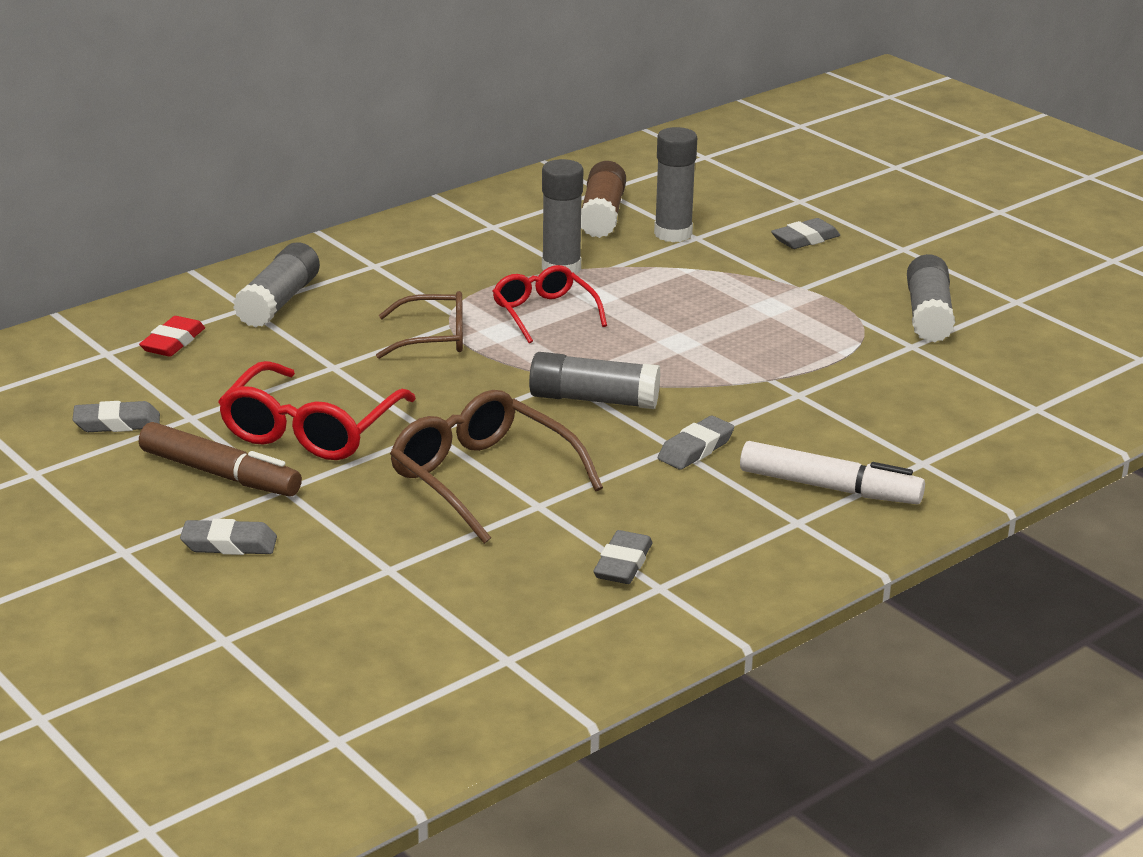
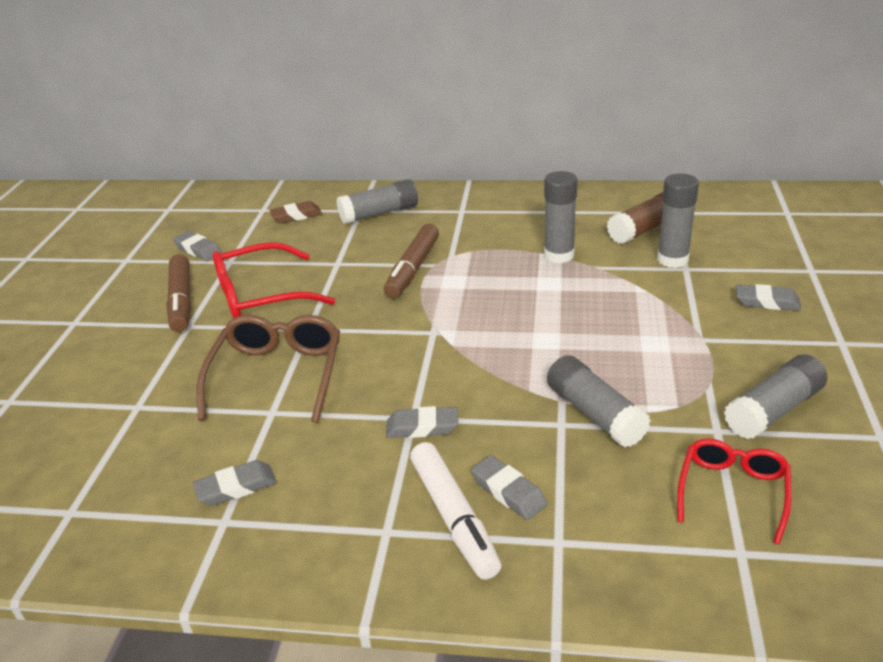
camera: 50 degrees right, 5 degrees up
red eraser [139,316,205,357] -> brown eraser [269,201,322,223]
grey eraser [180,519,277,555] -> grey eraser moved to [471,455,548,520]
brown glasses [376,291,463,359] -> brown marker [384,224,439,298]
red glasses [492,265,607,343] -> red glasses moved to [677,438,792,544]
grey glue stick [529,352,661,409] -> grey glue stick moved to [547,355,651,448]

